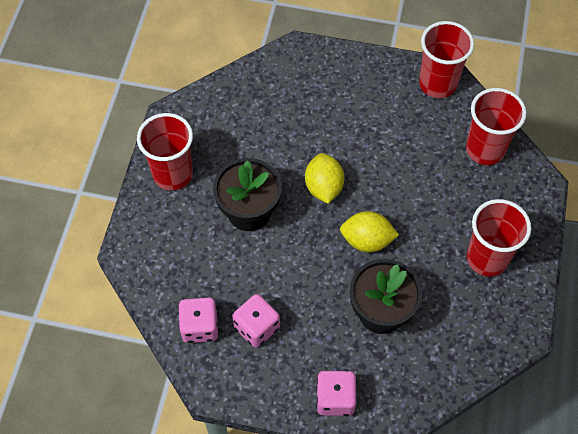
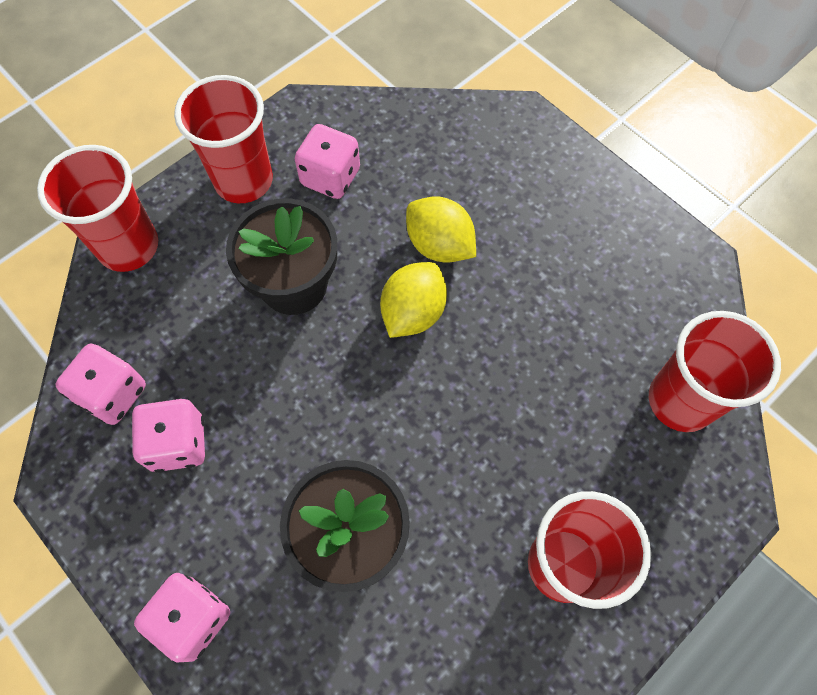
camera: 35 degrees right, 5 degrees up
yellow lemon [340,211,399,252] -> yellow lemon moved to [406,196,476,263]
red cup [419,21,474,98] -> red cup moved to [37,145,158,272]
none -> pink dice [295,124,360,199]

